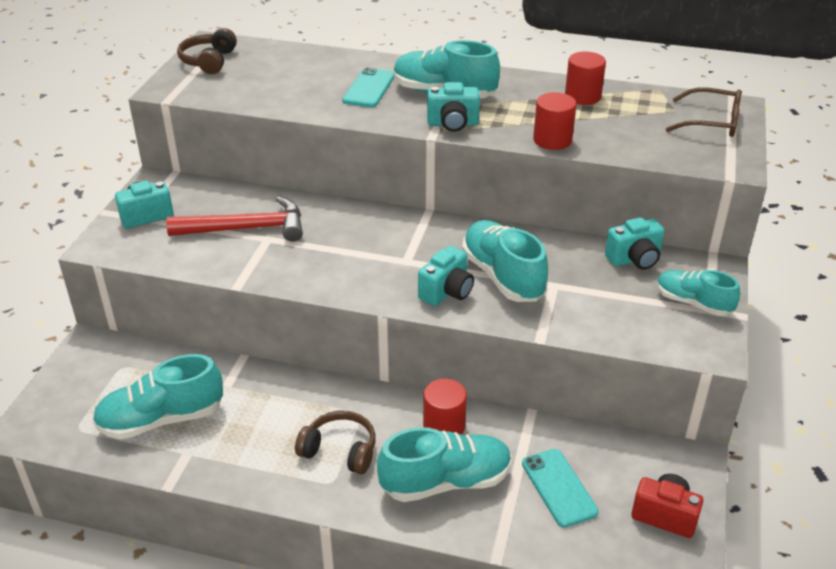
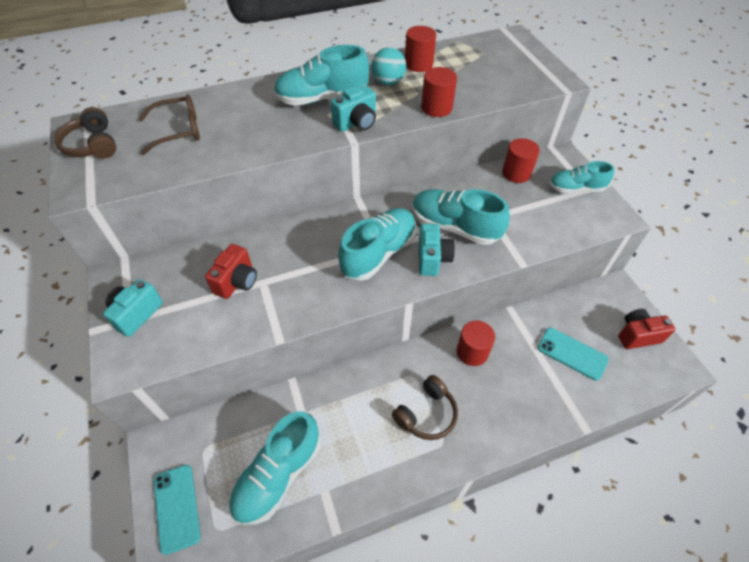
camera: 35 degrees left, 15 degrees up
red hammer [166,197,303,242] -> red camera [205,244,257,299]
brown headphones [295,410,376,474] -> brown headphones turned 150 degrees clockwise [392,375,458,440]
turquoise phone [342,67,394,107] -> turquoise phone moved to [154,465,201,555]
turquoise shoe [377,427,512,502] -> turquoise shoe moved to [338,208,416,281]
turquoise camera [605,217,664,270] -> red cylinder [502,138,540,183]
brown glasses [666,87,742,137] -> brown glasses moved to [139,94,200,155]
none -> turquoise ball [371,47,406,86]

